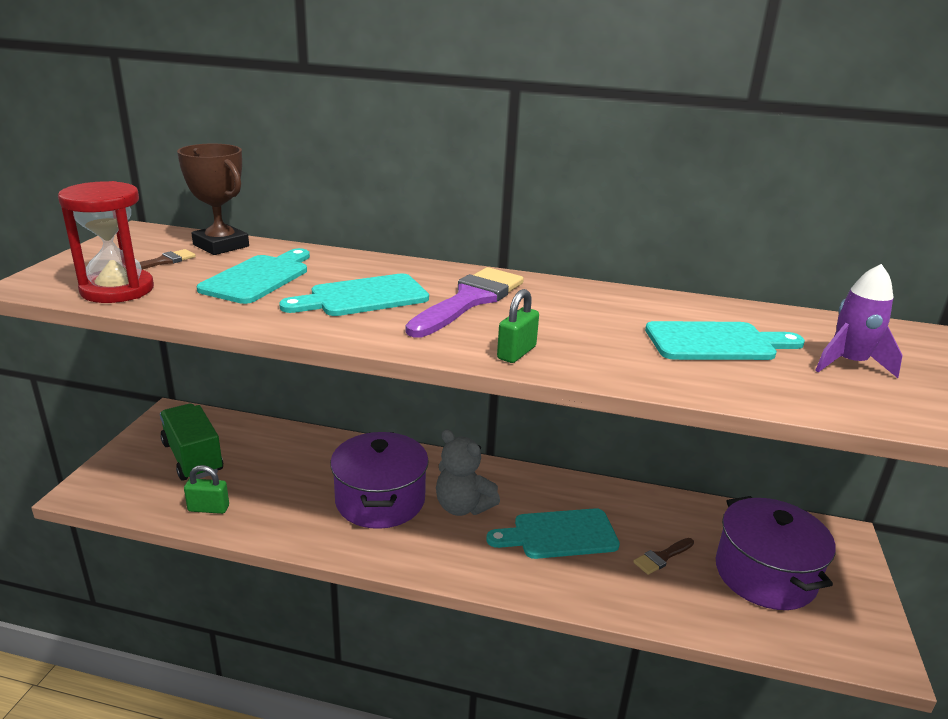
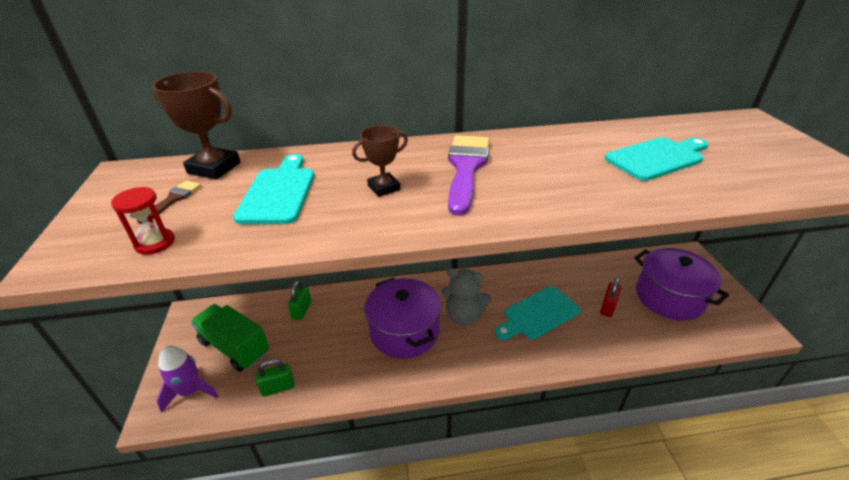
camera: 20 degrees left, 10 degrees up
red hourglass [58,181,154,303] -> red hourglass [111,187,175,255], size x0.54
turquoise cutting board [279,273,429,316] -> brown trophy [352,125,408,197]
green padlock [497,289,539,363] -> green padlock moved to [288,280,311,320]
brown brush [633,538,694,575] -> red padlock [600,278,621,317]
purple rocket [815,264,903,378] -> purple rocket moved to [157,345,218,413]

